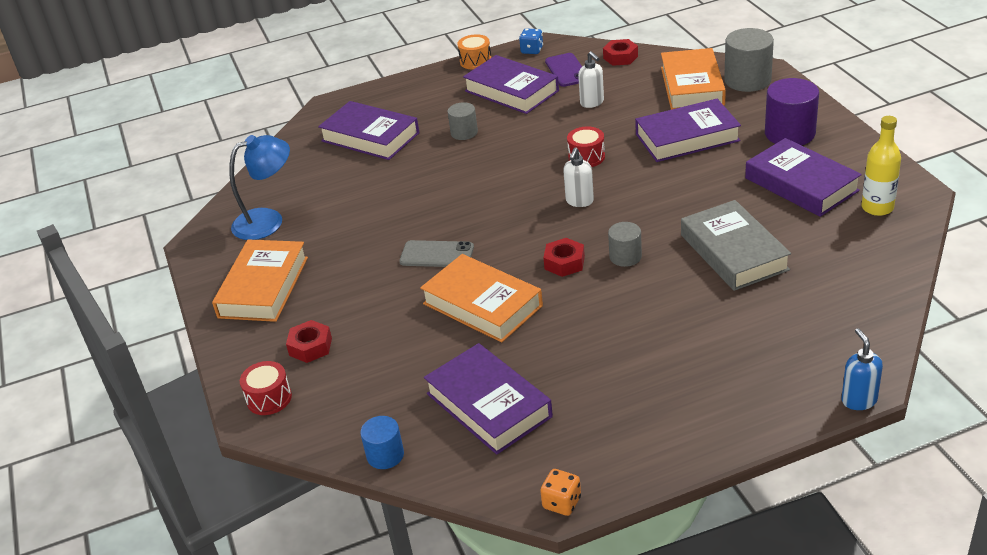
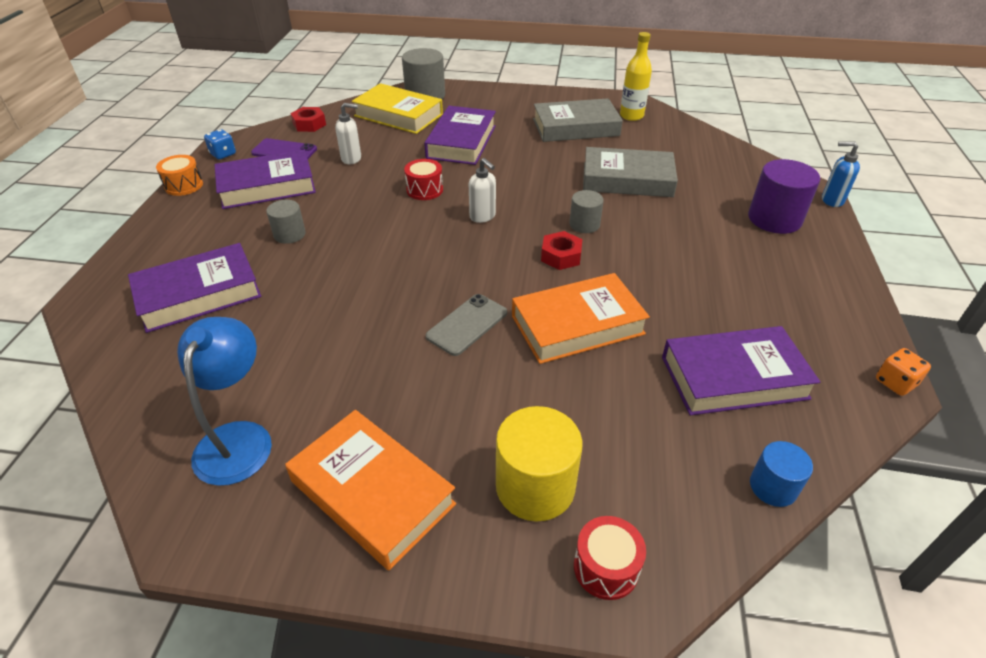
camera: 65 degrees left, 5 degrees up
red nut [286,320,332,363] -> yellow cylinder [496,406,583,522]
orange book [661,48,726,110] -> yellow book [352,83,443,134]
purple book [745,138,862,217] -> grey book [533,98,623,142]
purple cylinder [765,78,819,145] -> purple cylinder moved to [748,159,820,234]

